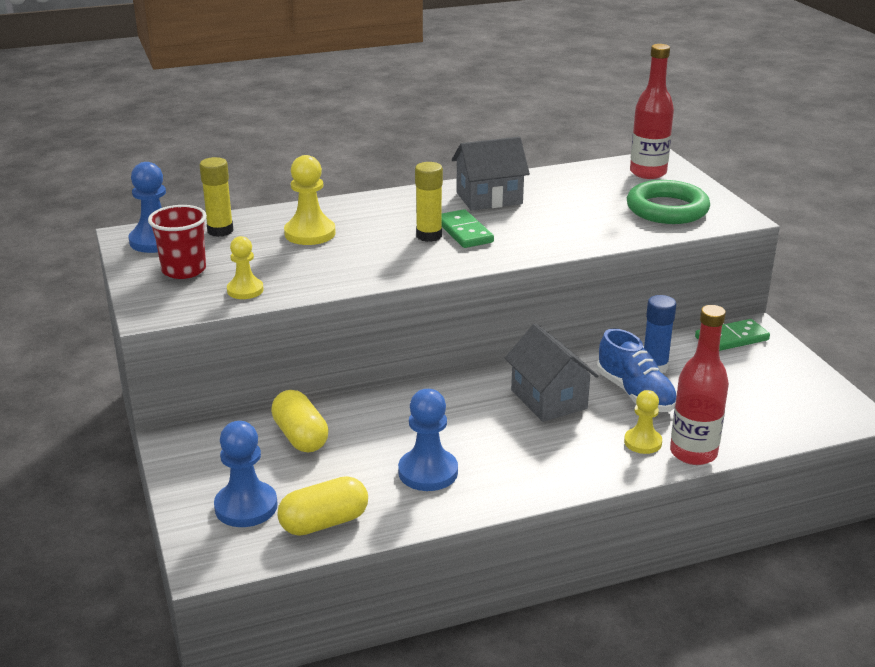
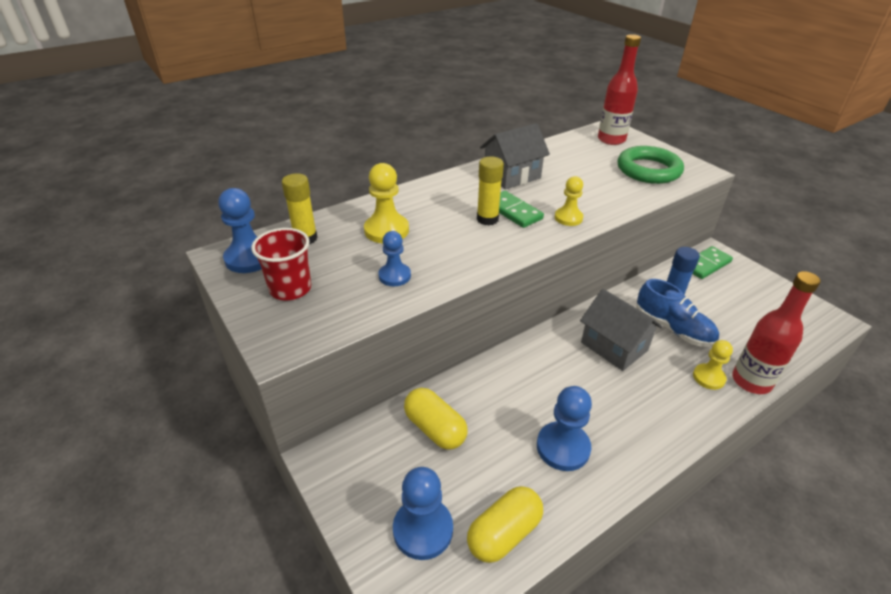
camera: 15 degrees left, 10 degrees up
yellow pawn [227,236,264,299] -> yellow pawn moved to [555,176,583,226]
none -> blue pawn [379,231,411,286]

